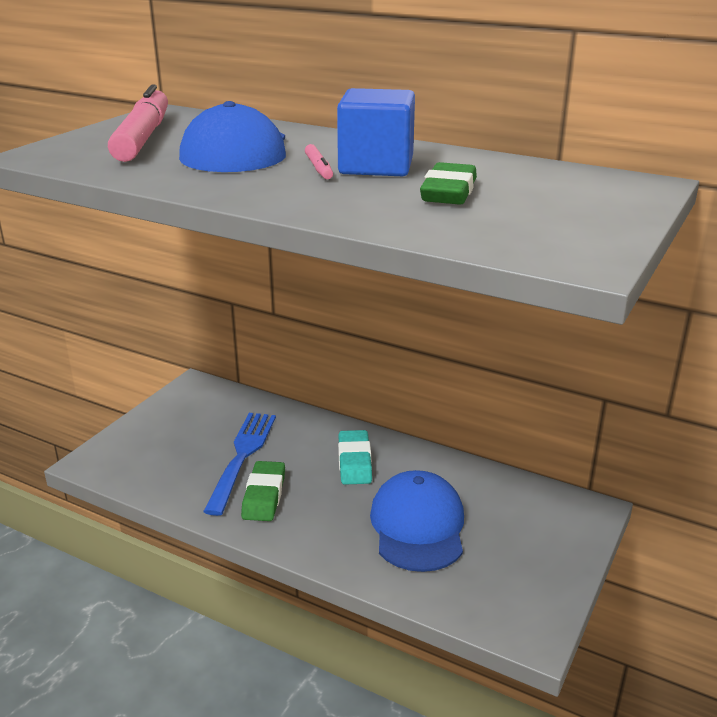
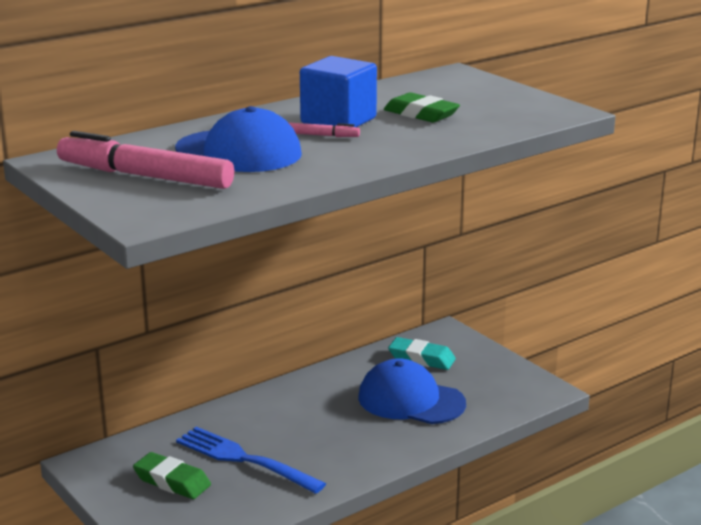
camera: 65 degrees left, 5 degrees down
green eraser [241,461,285,521] -> green eraser moved to [133,452,211,499]
turquoise eraser [338,430,372,485] -> turquoise eraser moved to [388,337,456,370]

